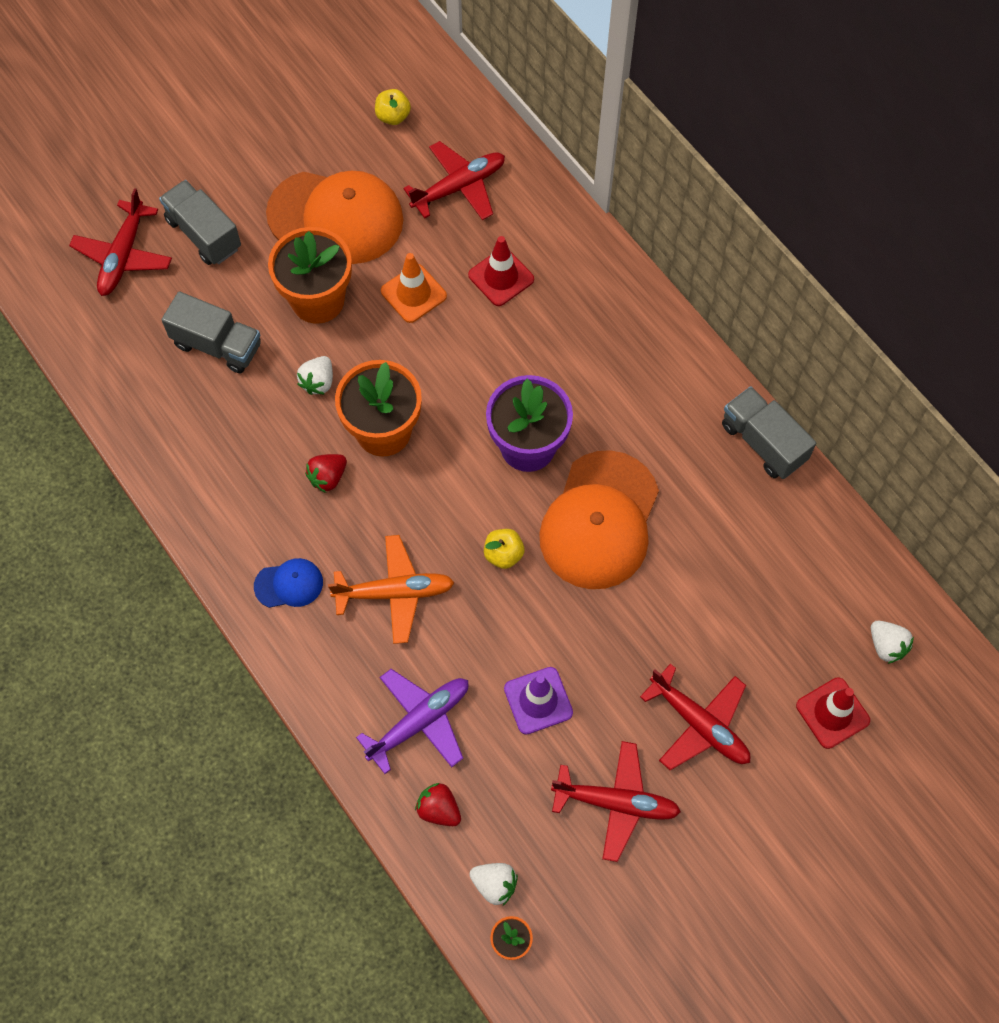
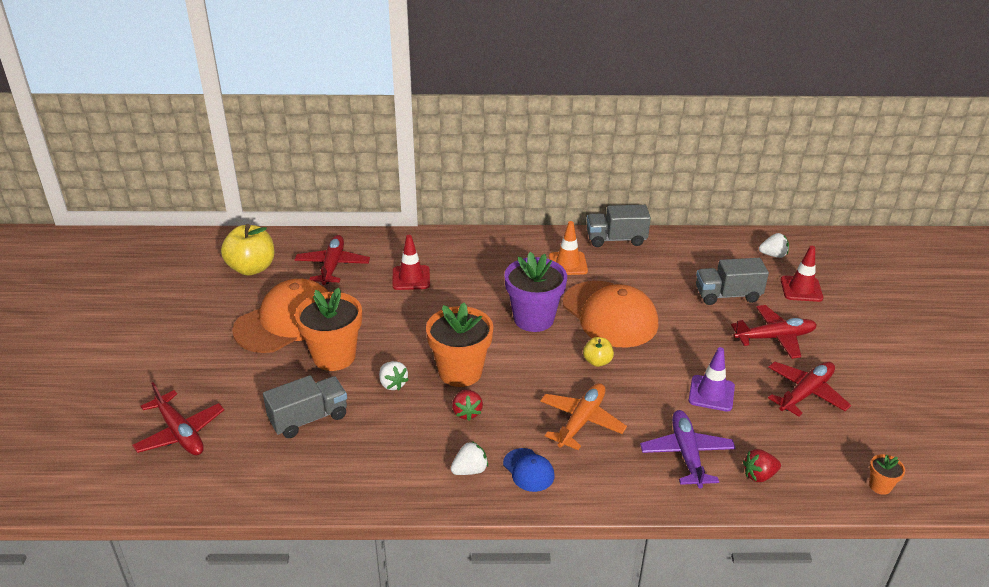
camera: 55 degrees left, 30 degrees down
grey truck [159,180,241,265] -> grey truck moved to [696,258,769,305]
blue cap [254,558,323,608] -> blue cap turned 120 degrees clockwise [503,448,554,492]
yellow apple [375,89,411,125] -> yellow apple [221,224,274,276], size x1.91
orange traffic cone [381,253,447,323] -> orange traffic cone moved to [549,221,588,275]
white strawberry [469,863,518,905] -> white strawberry moved to [451,441,488,475]

